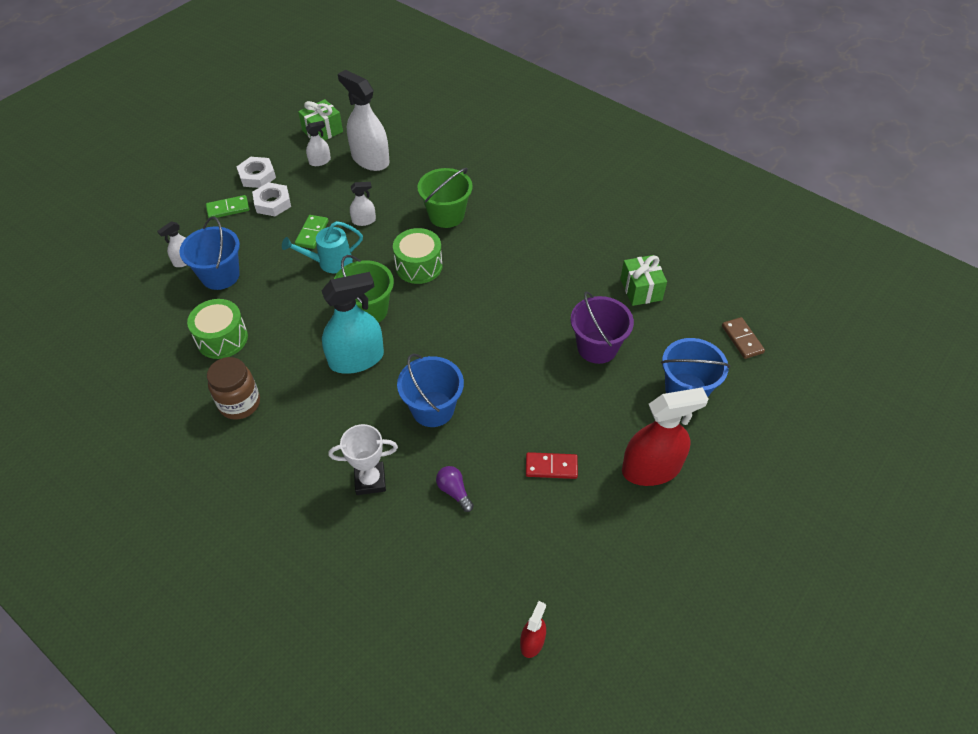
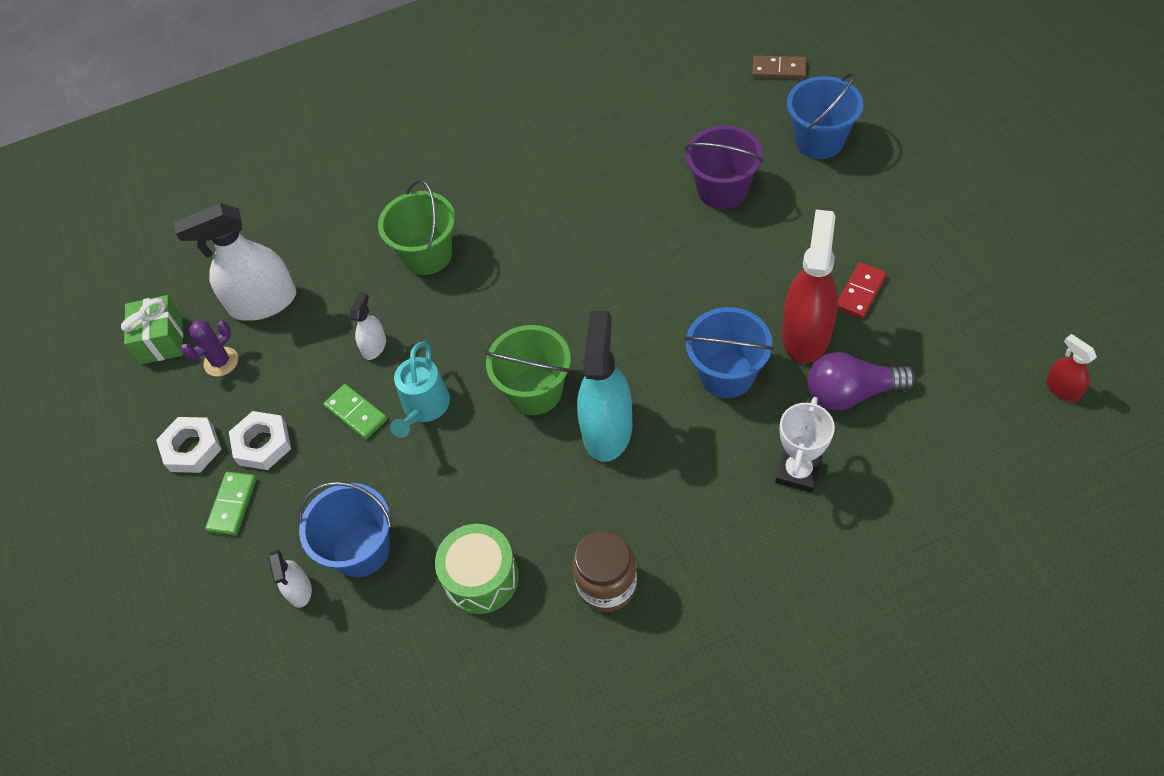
camera: 55 degrees left, 5 degrees up
white spray bottle [305,121,331,166] -> purple cactus [181,320,238,376]
green drum [393,228,443,284] -> none
purple light bulb [436,466,474,512] -> purple light bulb [808,352,916,410], size x1.76
green gift [620,255,667,306] -> none
red spray bottle [622,387,708,486] -> red spray bottle moved to [782,210,838,363]

